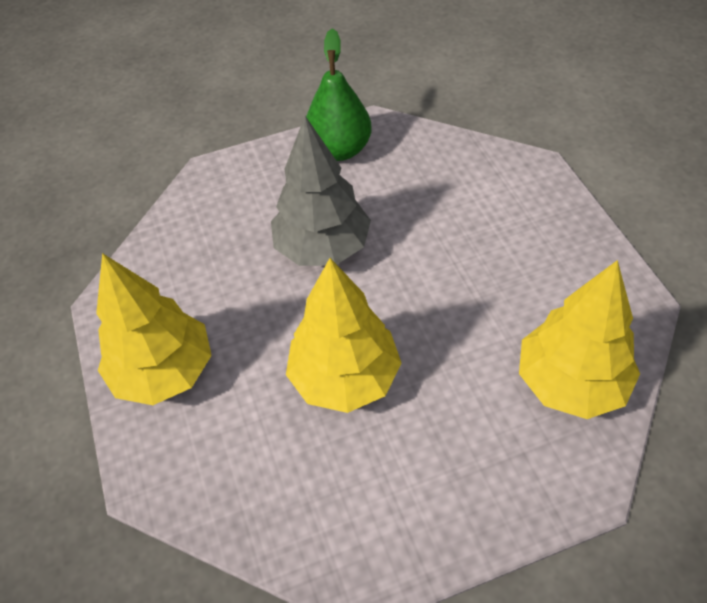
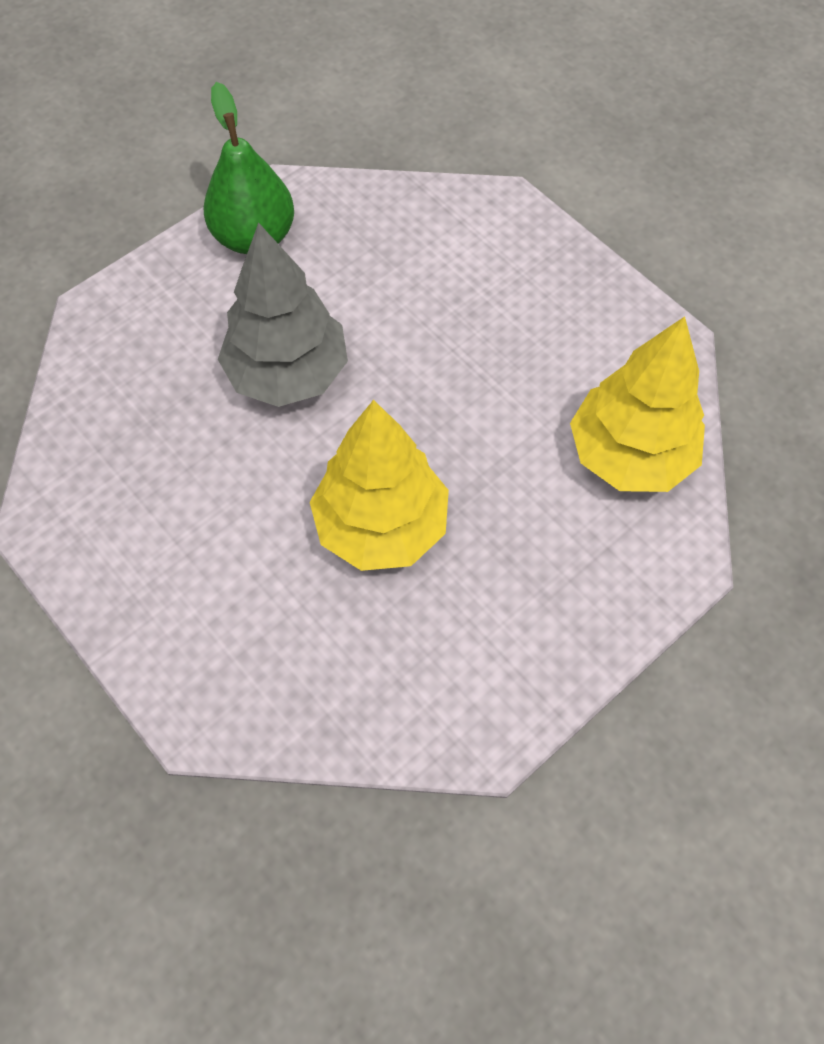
camera: 25 degrees left, 10 degrees up
yellow tree [96,253,212,405] -> none

